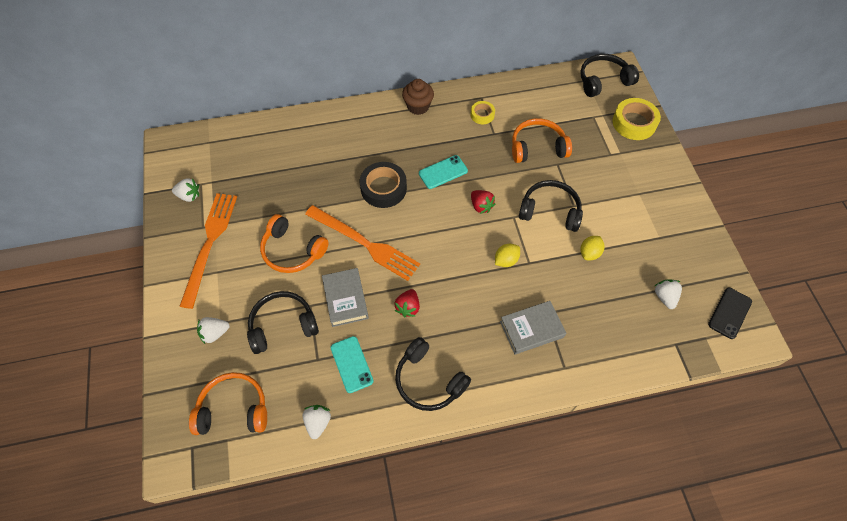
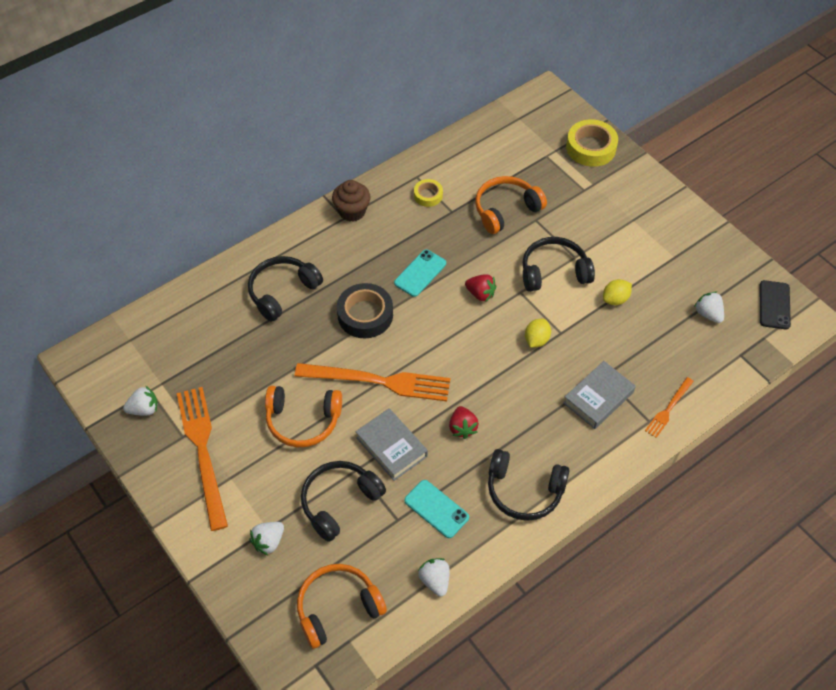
camera: 25 degrees left, 5 degrees down
black headphones [580,54,639,97] -> black headphones moved to [248,256,323,322]
yellow lemon [580,236,604,260] -> yellow lemon turned 45 degrees clockwise [603,279,632,305]
none -> orange fork [645,377,694,438]

